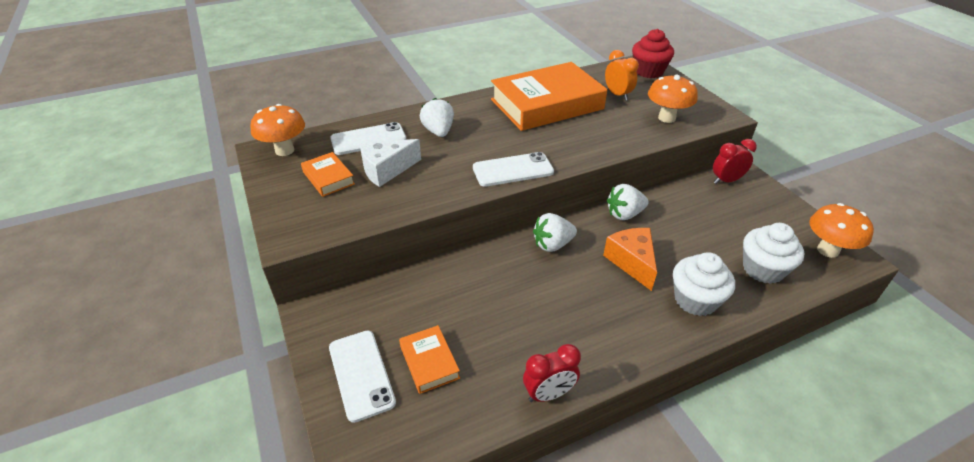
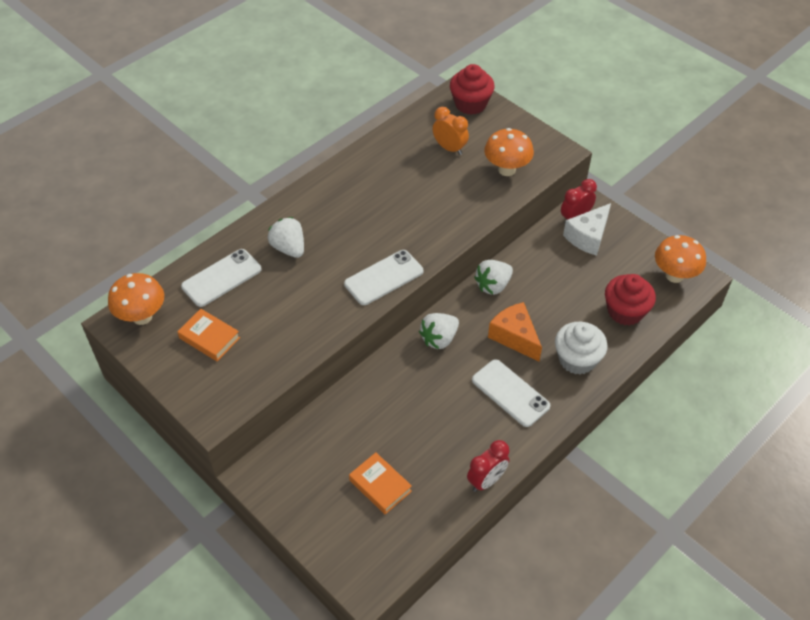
camera: 20 degrees left, 10 degrees up
white phone [329,330,396,423] -> white phone moved to [472,359,550,427]
white cheese [360,139,421,187] -> white cheese moved to [563,203,611,256]
orange book [491,62,607,131] -> none
white cupcake [743,223,805,284] -> red cupcake [605,274,656,326]

